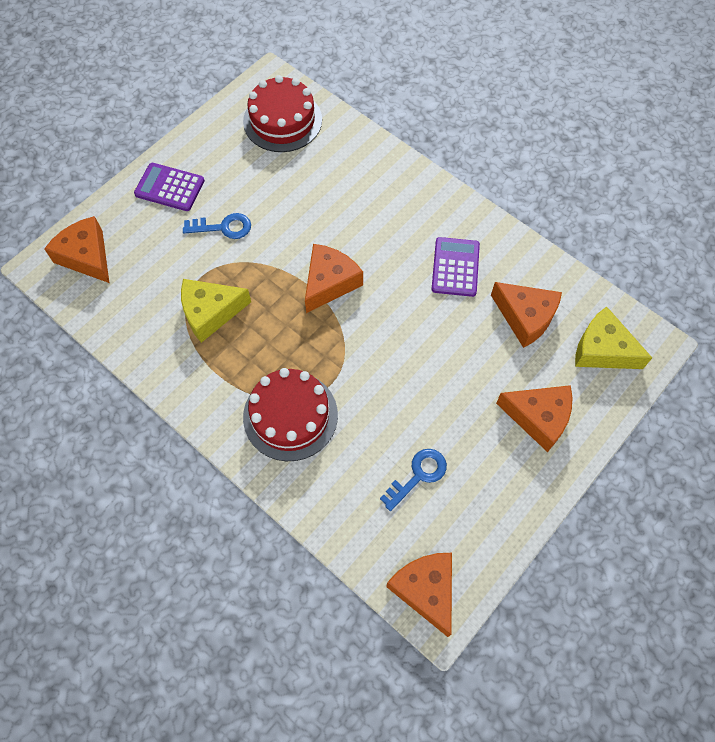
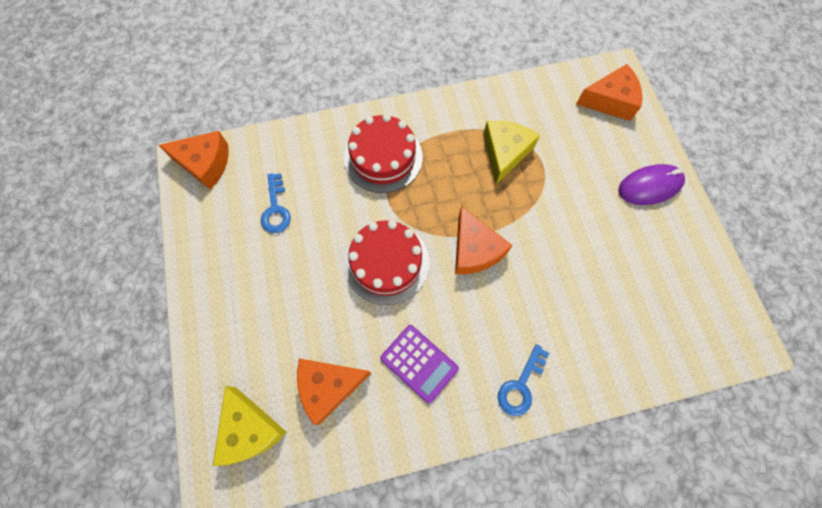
camera: 125 degrees right, 5 degrees up
purple calculator [134,163,205,211] -> purple mouse [618,164,685,205]
blue key [183,213,251,239] -> blue key moved to [498,344,549,416]
red cake [243,75,322,152] -> red cake moved to [344,220,430,305]
orange cheese [496,385,572,452] -> none
yellow cheese [575,306,652,369] -> yellow cheese turned 90 degrees clockwise [213,386,287,466]

